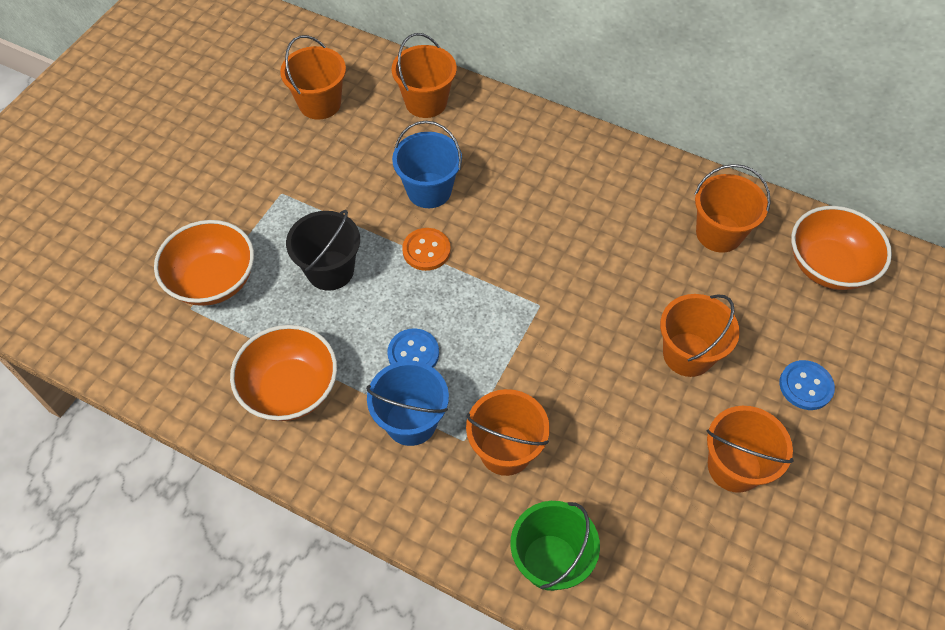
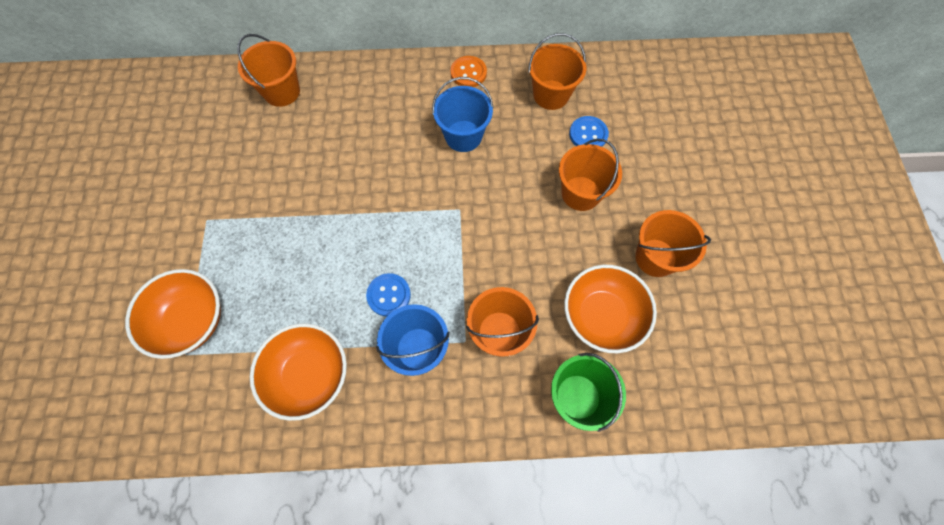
camera: 30 degrees left, 10 degrees up
orange bucket [280,35,346,119] -> none
black bucket [286,210,360,291] -> none
blue bucket [392,121,462,208] -> blue bucket moved to [432,77,494,152]
orange button [402,228,451,271] -> orange button moved to [450,56,487,87]
blue button [779,360,835,410] -> blue button moved to [569,116,609,147]
orange bowl [791,206,892,290] -> orange bowl moved to [564,265,657,353]

